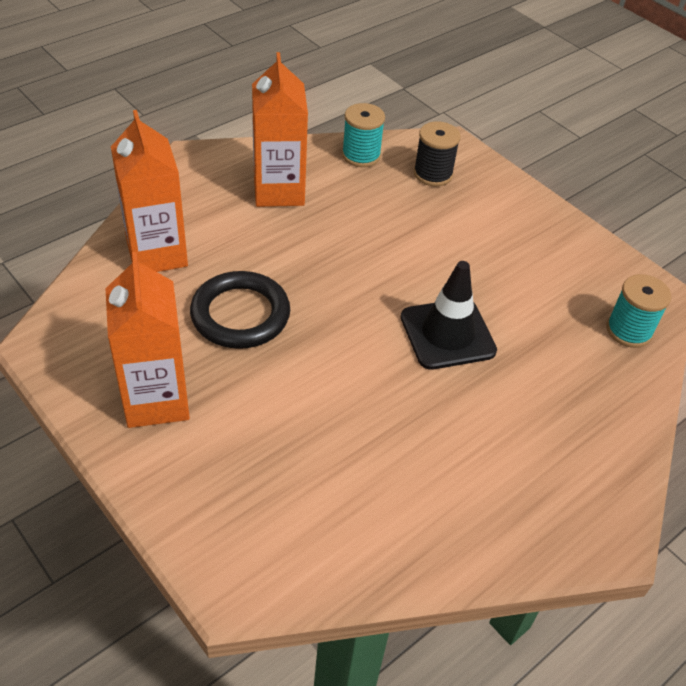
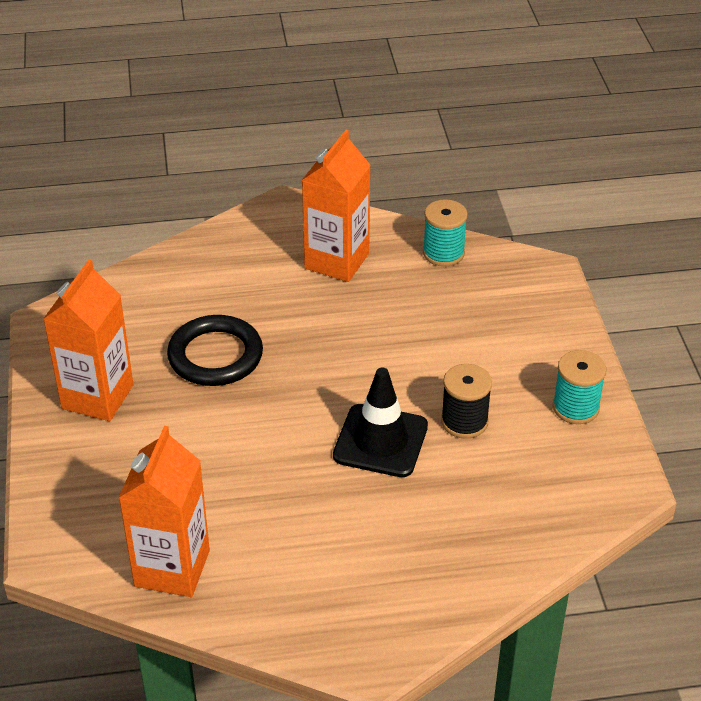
camera: 35 degrees right, 5 degrees down
orange carton [111,110,188,272] -> orange carton moved to [119,426,210,597]
black spool [414,121,460,186] -> black spool moved to [441,364,492,439]
turquoise spool [607,274,671,348] -> turquoise spool moved to [553,350,606,424]

